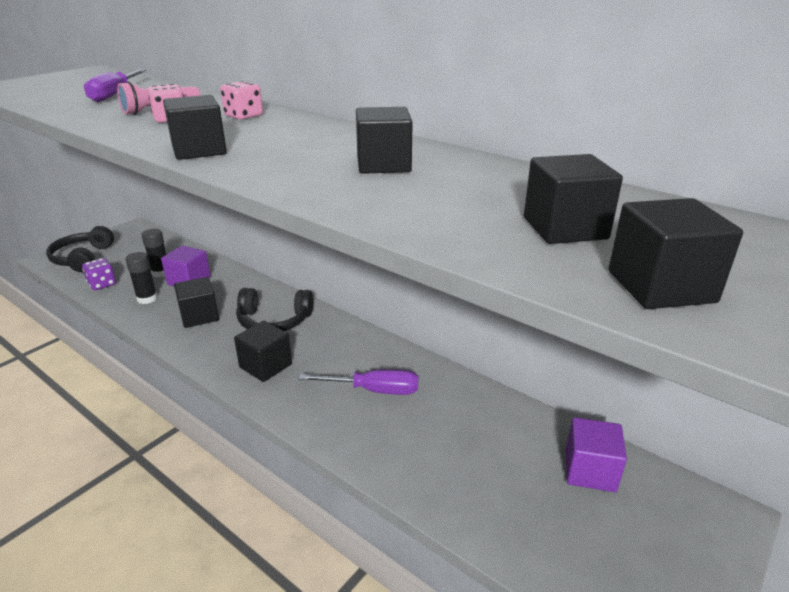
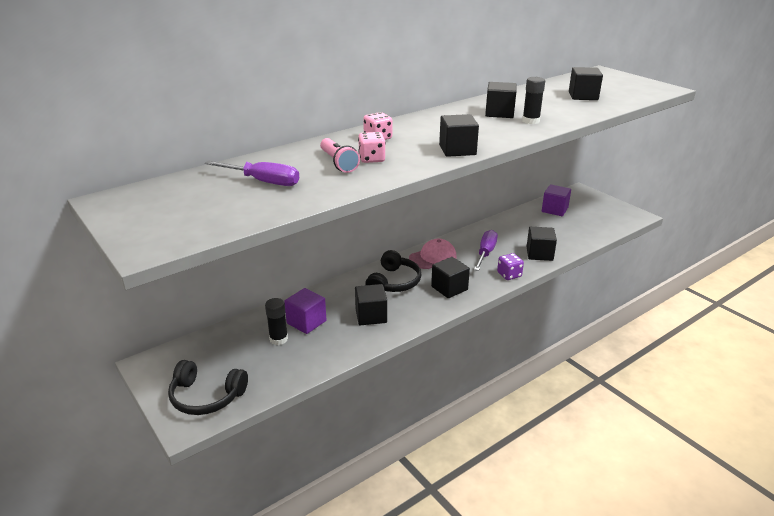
camera: 75 degrees left, 0 degrees up
purple dice [82,258,116,290] -> purple dice moved to [497,253,524,280]
black glue stick [125,252,158,304] -> black glue stick moved to [522,77,545,124]
black cube [608,198,743,309] -> black cube moved to [527,227,557,261]
none -> pink cap [409,239,456,269]

